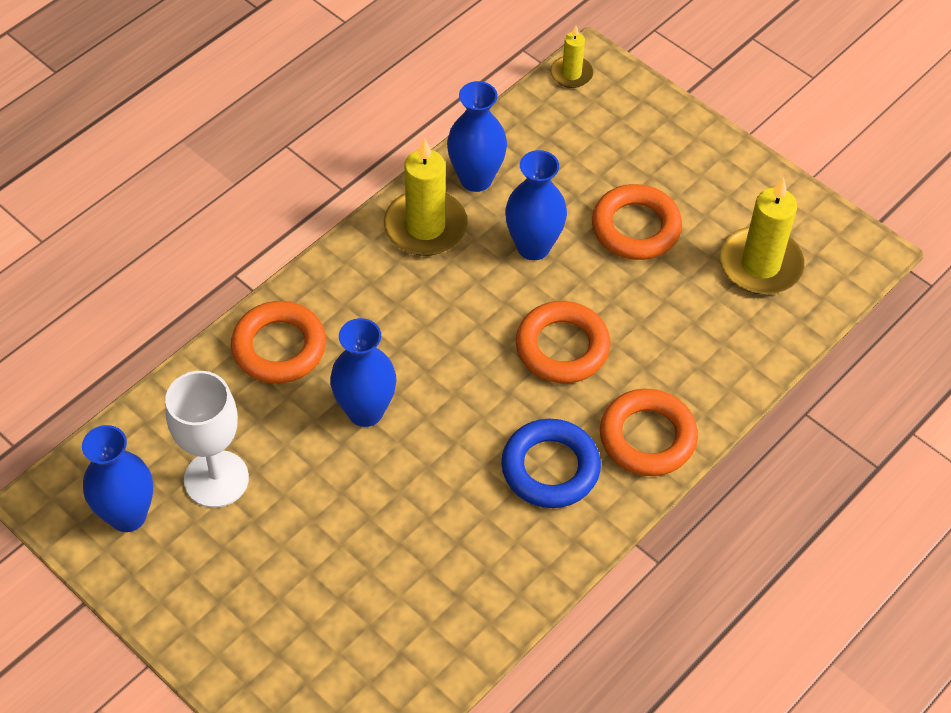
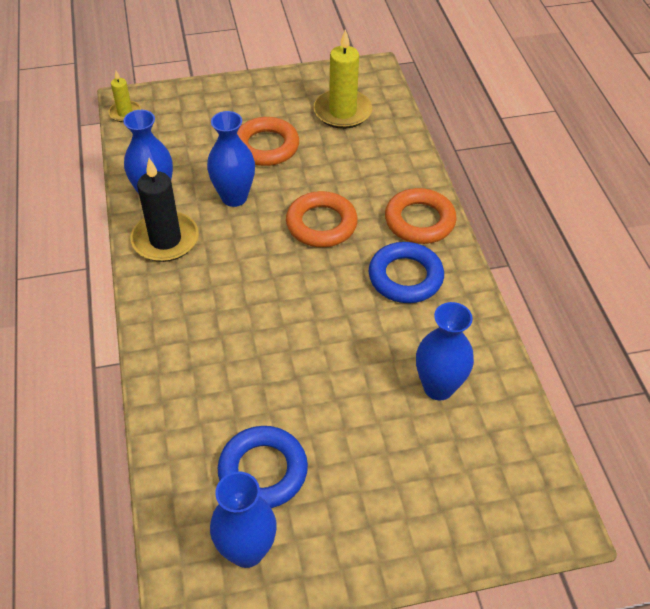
camera: 55 degrees left, 5 degrees down
white goblet [165,371,249,508] -> blue ring [218,426,308,508]
orange ring [231,301,326,384] -> none
blue vase [330,318,396,427] -> blue vase moved to [416,302,474,401]
yellow candle [384,138,468,256] -> black candle [131,158,199,262]

